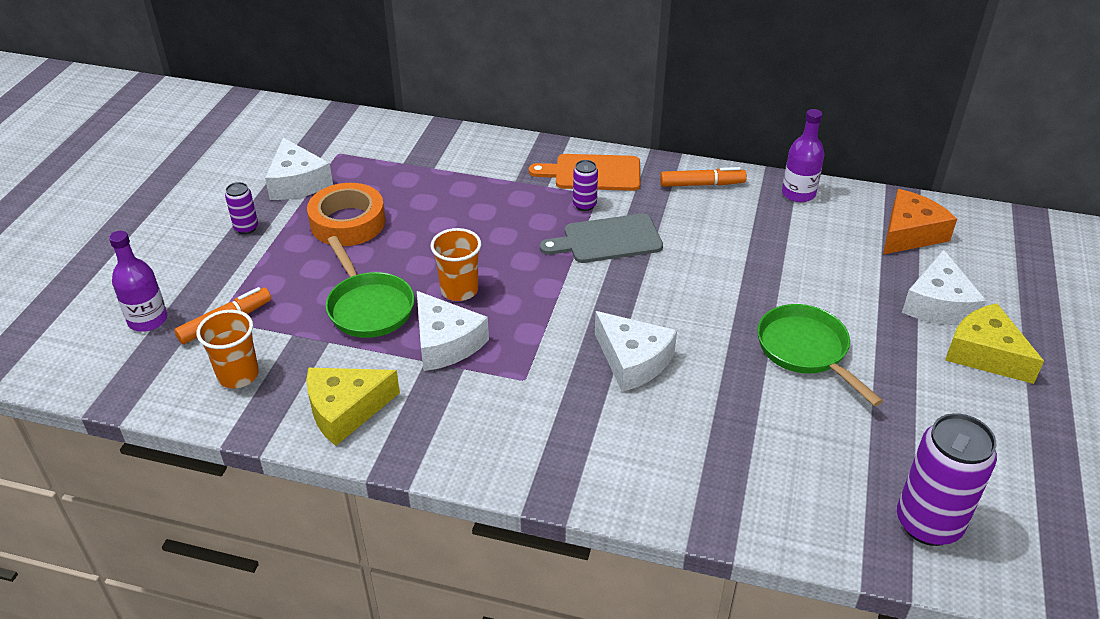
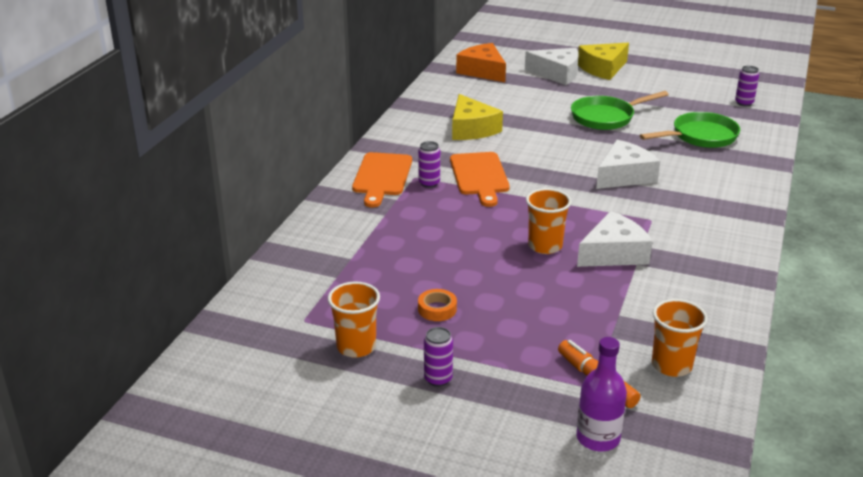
camera: 85 degrees left, 10 degrees down
white cheese [265,138,333,200] -> orange cup [328,281,380,358]
yellow cheese [306,368,400,446] -> yellow cheese moved to [452,94,503,140]
orange tape [307,183,386,246] -> orange tape [418,289,457,321], size x0.49
green pan [326,236,415,338] -> green pan moved to [640,112,740,148]
grey cutting board [540,213,663,263] -> orange cutting board [450,152,510,207]
orange marker [660,167,747,187] -> none
purple bottle [782,109,824,202] -> none
purple can [897,413,997,546] -> purple can [735,66,759,106], size x0.49

